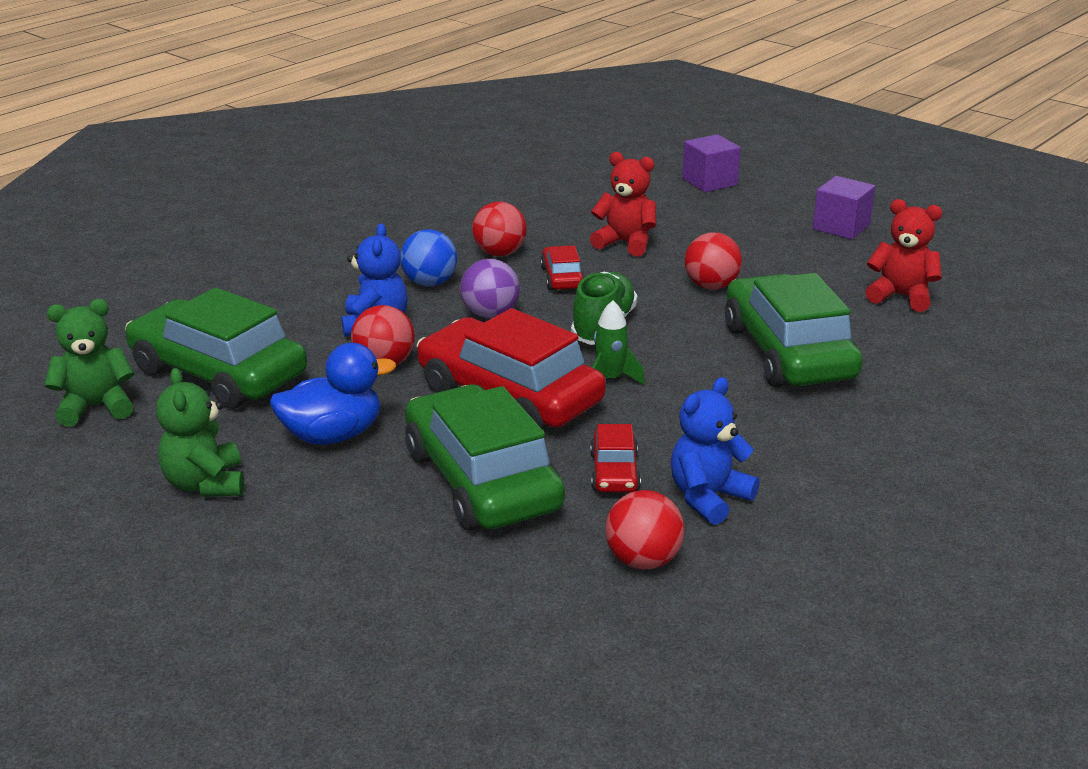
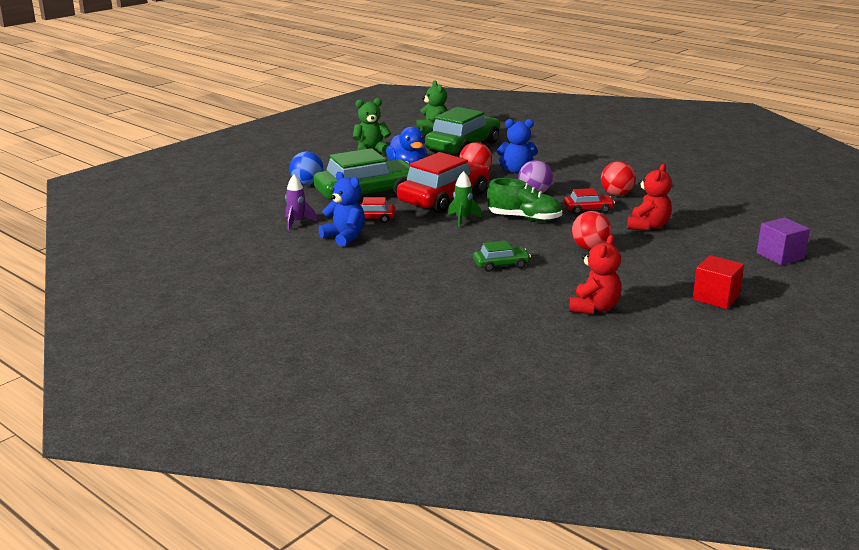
camera: 90 degrees right, 5 degrees down
blue ball [400,229,457,286] -> blue ball moved to [290,152,323,185]
red ball [605,490,684,569] -> purple rocket [285,174,317,230]
green car [725,273,863,387] -> green car [473,241,531,272], size x0.46
purple cube [813,176,875,239] -> red cube [692,255,744,309]

